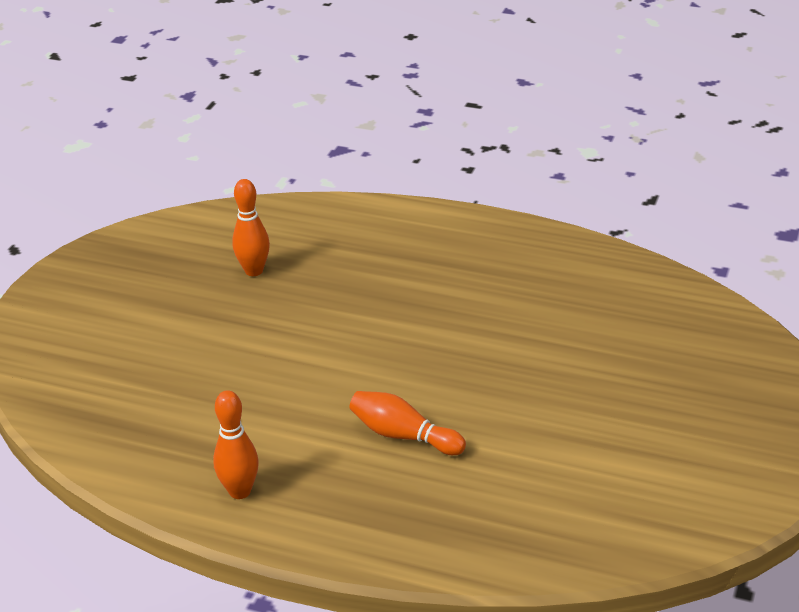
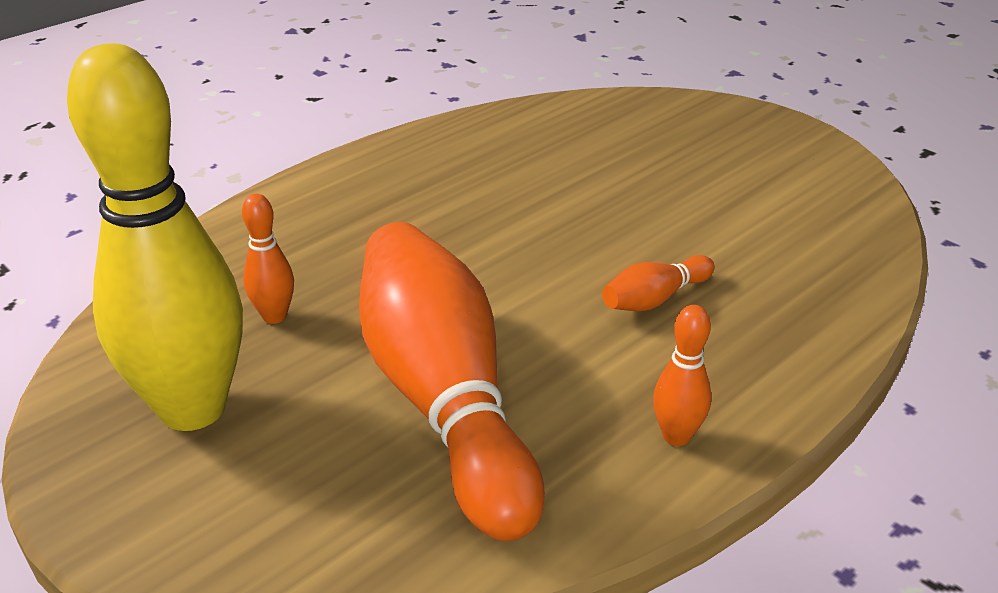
camera: 65 degrees left, 0 degrees up
none -> yellow bowling pin [67,43,243,431]
none -> orange bowling pin [359,222,545,541]

